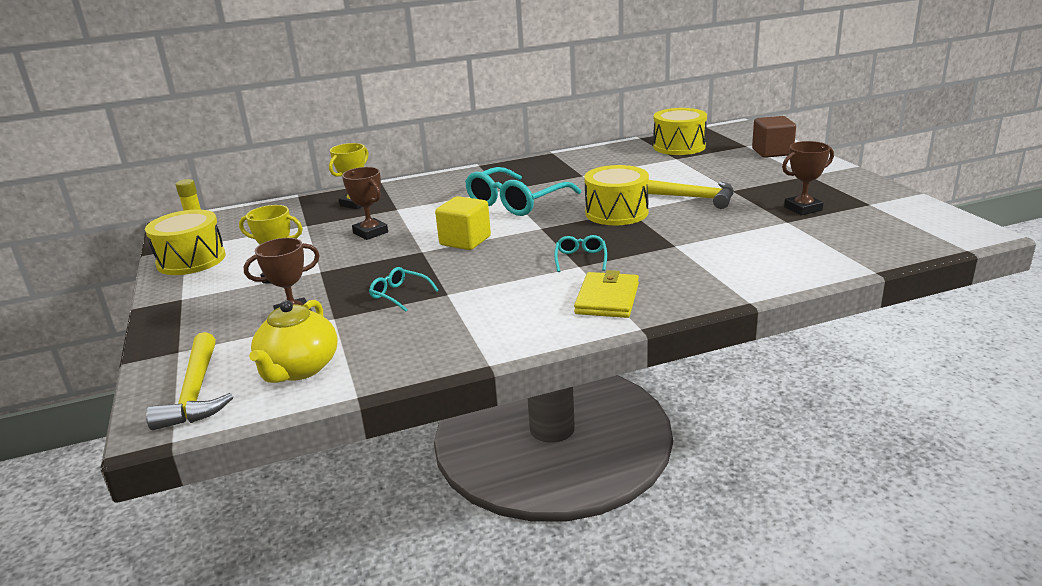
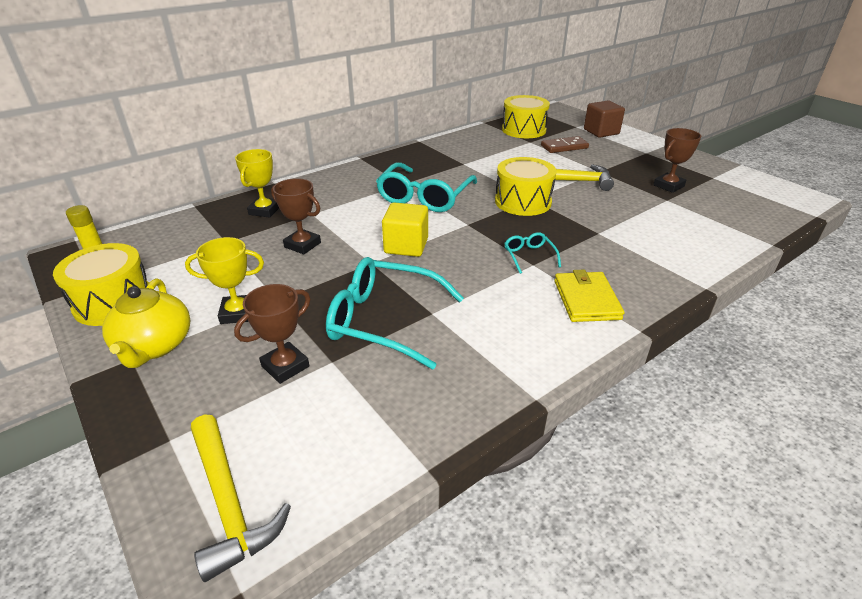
camera: 20 degrees left, 10 degrees up
yellow teapot [249,300,338,383] -> yellow teapot moved to [102,279,191,368]
turquoise glasses [369,267,439,312] -> turquoise glasses [326,257,464,369], size x2.14
none -> brown domino [541,136,589,153]

